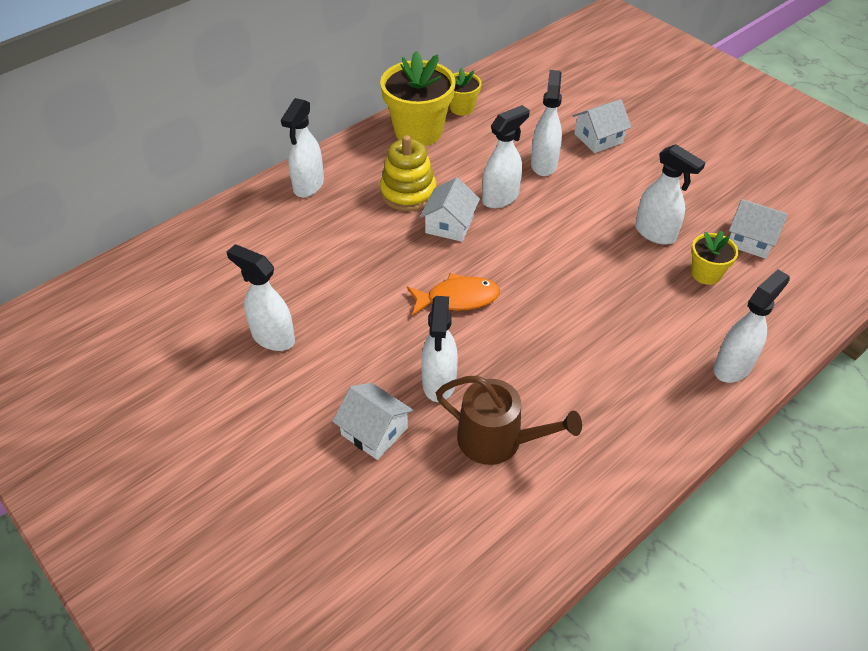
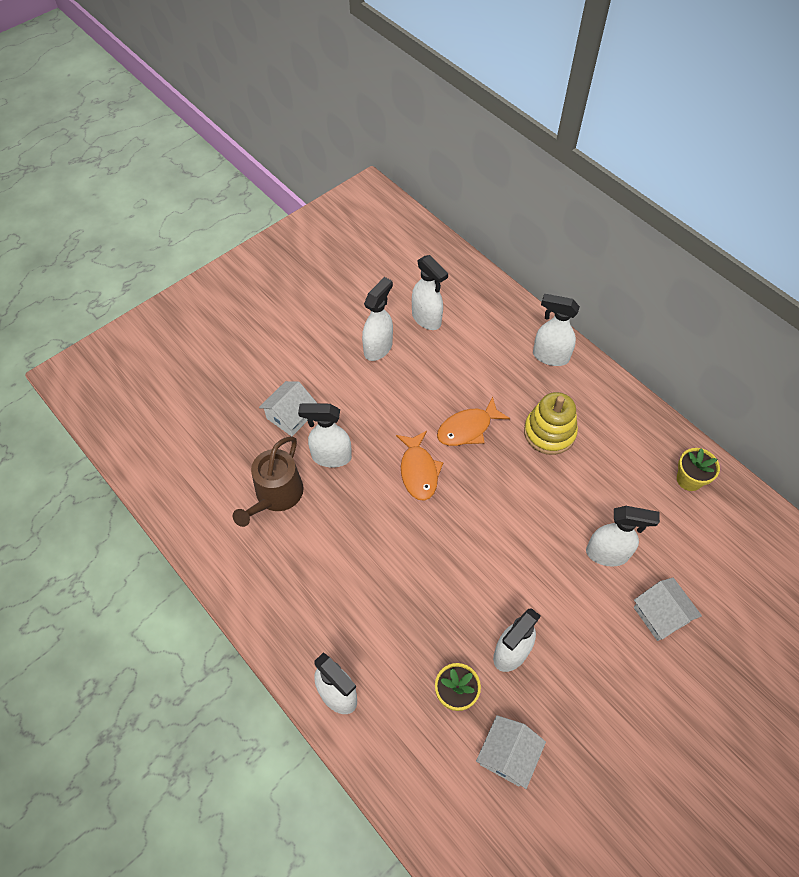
camera: 90 degrees right, 10 degrees up
yellow flower pot [380,51,456,146] -> none
white house [420,177,480,242] -> none
white spray bottle [482,105,530,208] -> white spray bottle moved to [412,255,448,330]
none -> orange fish [437,396,510,446]

